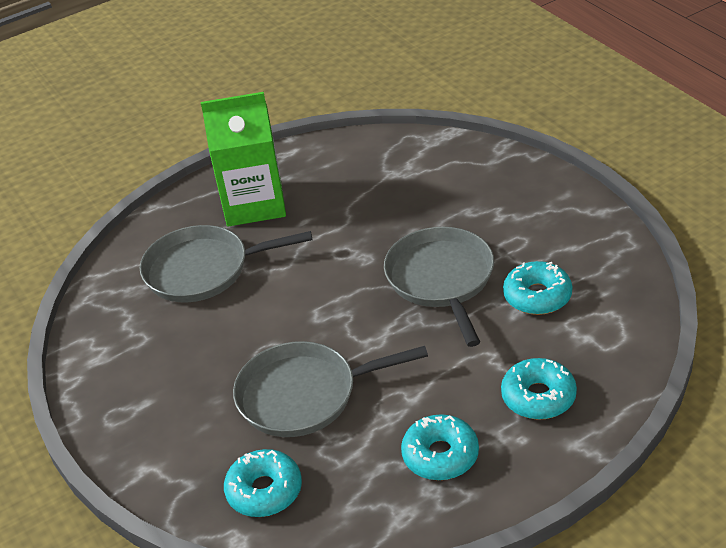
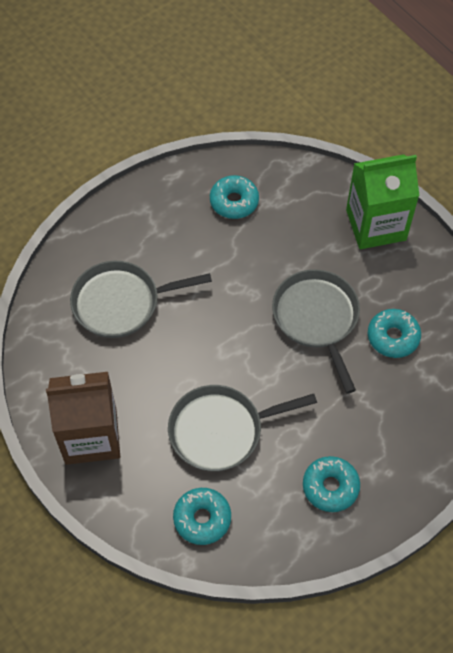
camera: 10 degrees left, 20 degrees up
green carton [201,92,286,227] -> green carton moved to [346,154,419,249]
turquoise donut [501,358,577,420] -> turquoise donut moved to [210,175,259,219]
none -> brown carton [46,372,120,465]

